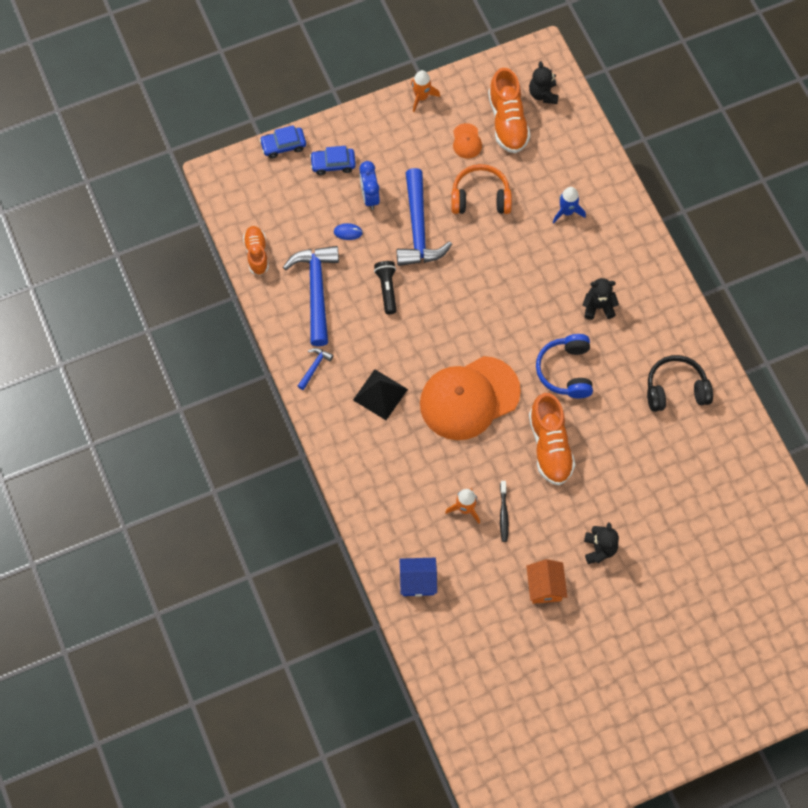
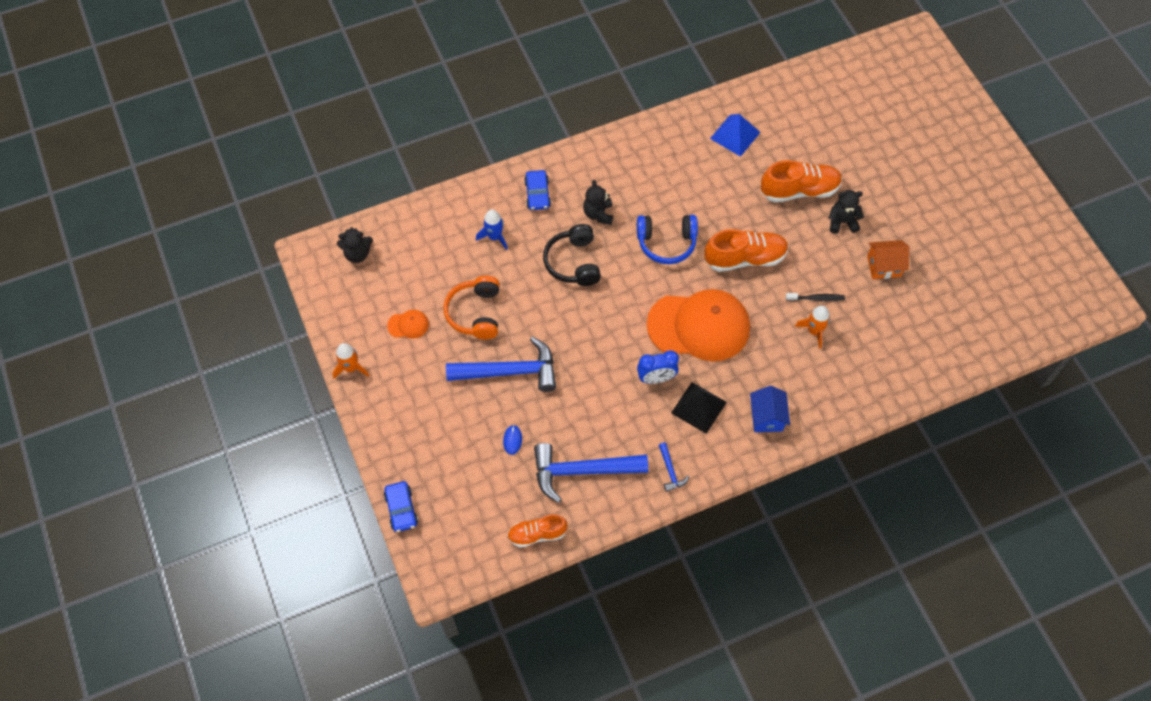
camera: 90 degrees left, 5 degrees down
blue hammer [298,348,333,390] -> blue hammer turned 135 degrees counterclockwise [659,442,689,492]
blue car [310,146,356,175] -> blue car moved to [524,170,551,210]
blue clock [359,161,380,210] -> blue clock moved to [637,350,679,384]
black flashlight [374,261,397,314] -> none
blue house [399,558,437,597] -> blue house moved to [750,386,790,432]
orange cap [420,356,521,440] -> orange cap turned 60 degrees counterclockwise [647,289,750,361]
orange shoe [488,68,530,153] -> orange shoe moved to [761,160,842,202]
black headphones [647,355,713,412] -> black headphones moved to [543,224,601,286]
none -> blue pyramid [710,114,761,157]

